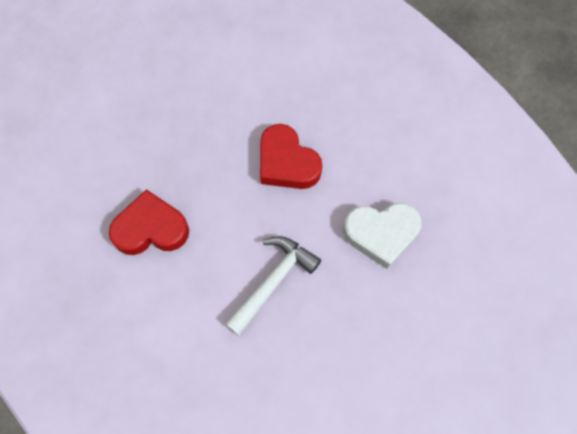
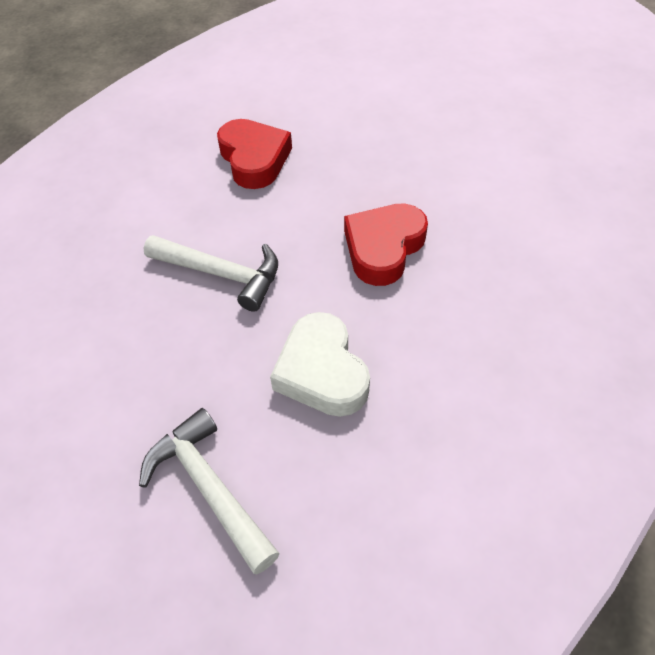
camera: 75 degrees right, 15 degrees down
none -> white hammer [139,408,280,574]

